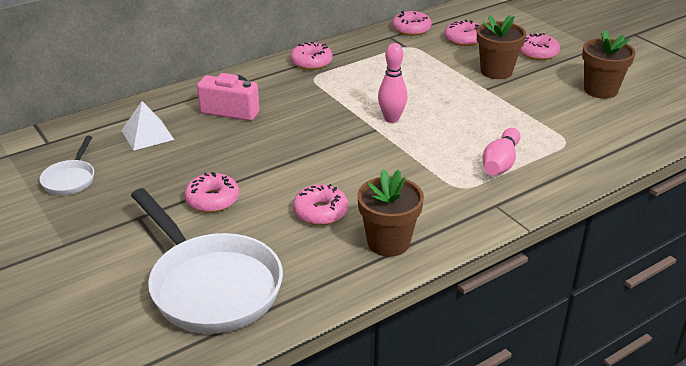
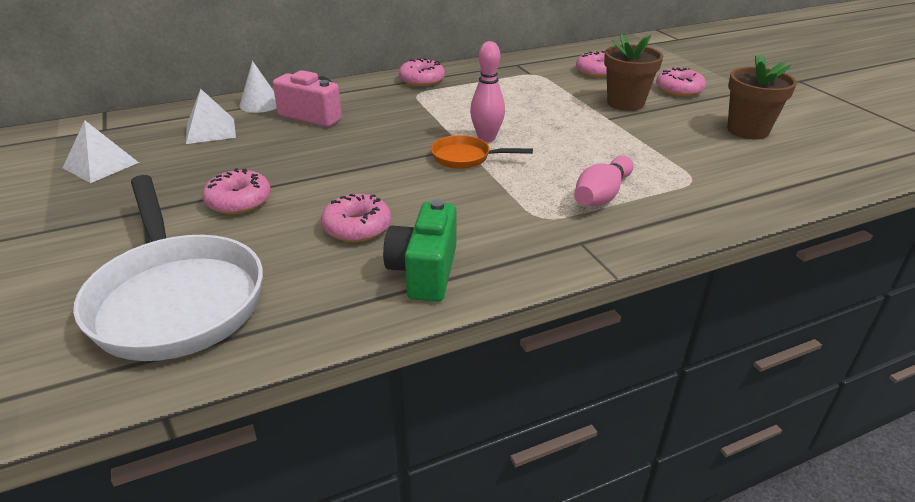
camera: 10 degrees right, 0 degrees up
white pan [40,136,94,195] -> white pyramid [63,121,139,183]
brown flower pot [357,169,424,257] -> green camera [383,200,456,302]
pink donut [392,11,432,36] -> none
none -> white cone [240,61,277,113]
none -> orange pan [431,135,533,169]

